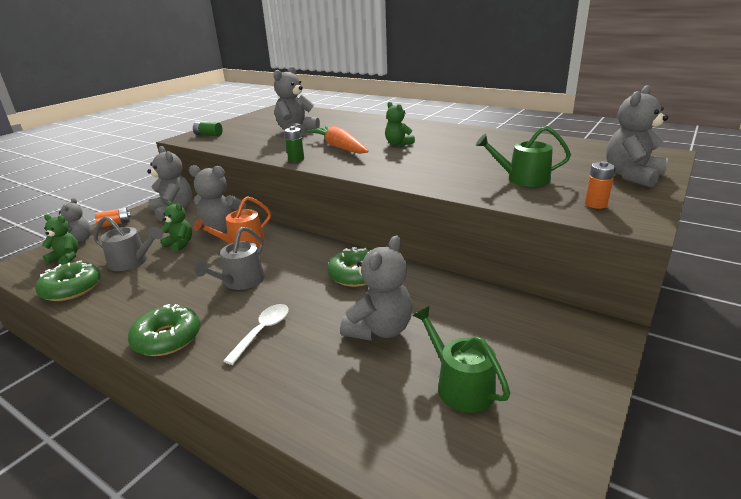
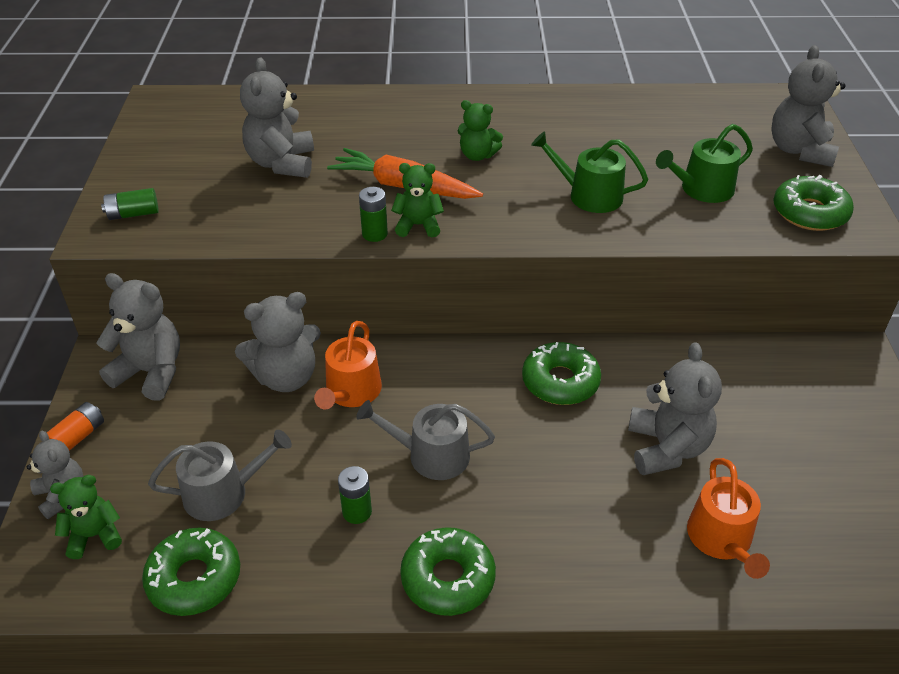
camera: 35 degrees left, 15 degrees up
green teddy bear [160,201,192,252] -> green teddy bear moved to [391,163,444,238]
grey watering can [195,227,265,290] -> grey watering can turned 105 degrees clockwise [356,400,495,480]
white spoon [223,304,289,365] -> none
green watering can [413,306,510,413] -> green watering can moved to [531,131,648,213]
orange battery [585,161,616,209] -> green donut [773,175,854,231]
none -> green battery [338,466,372,524]
none -> orange watering can [687,458,770,579]

